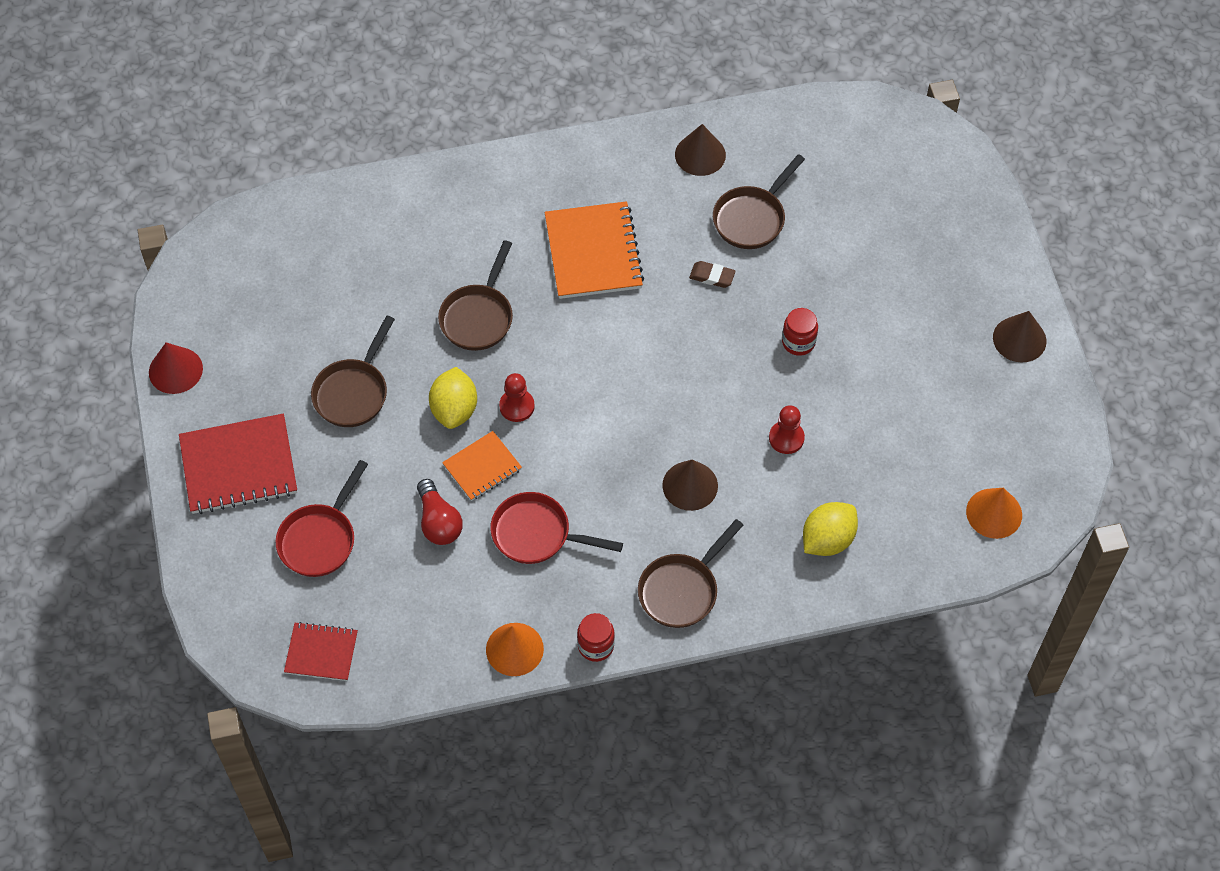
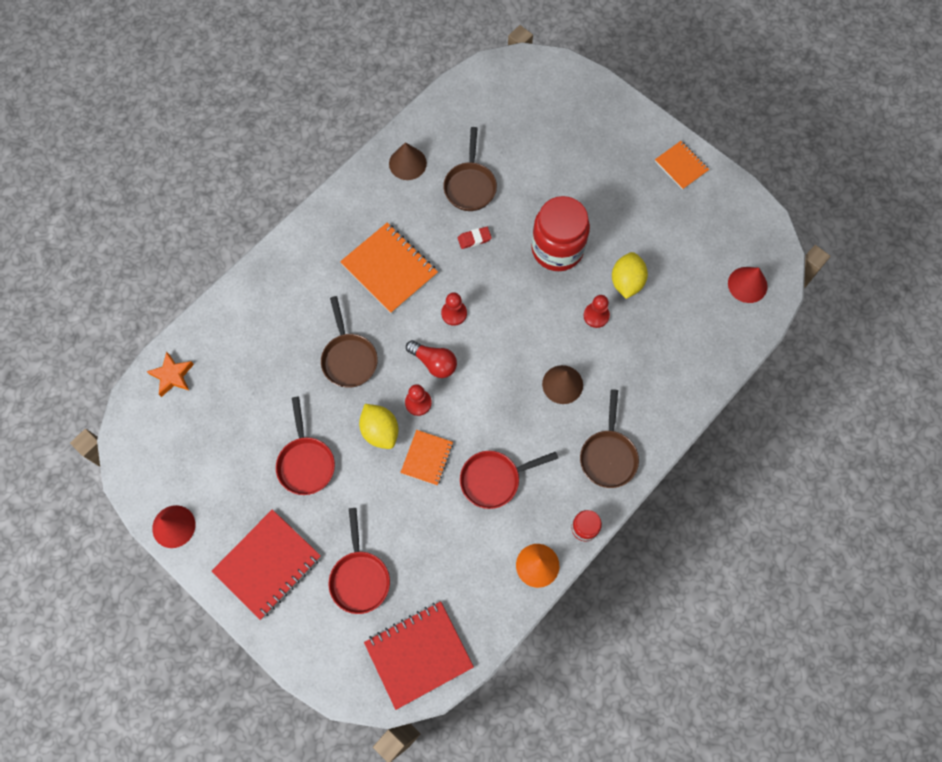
camera: 35 degrees left, 10 degrees up
red notebook [284,622,358,681] -> red notebook [364,601,474,710], size x1.73
brown pan [311,316,395,427] -> red pan [276,397,335,495]
red light bulb [417,479,463,545] -> red light bulb moved to [406,340,457,378]
brown eraser [689,261,736,288] -> red eraser [458,227,492,249]
red jar [782,308,818,356] -> red jar [531,196,590,271], size x2.14
yellow lemon [803,502,858,556] -> yellow lemon moved to [612,252,648,299]
orange cone [966,488,1022,539] -> red cone [728,267,768,303]
brown cone [993,311,1047,363] -> orange notebook [655,141,709,190]
none -> orange star [146,352,194,397]
none -> red pawn [441,292,467,326]

